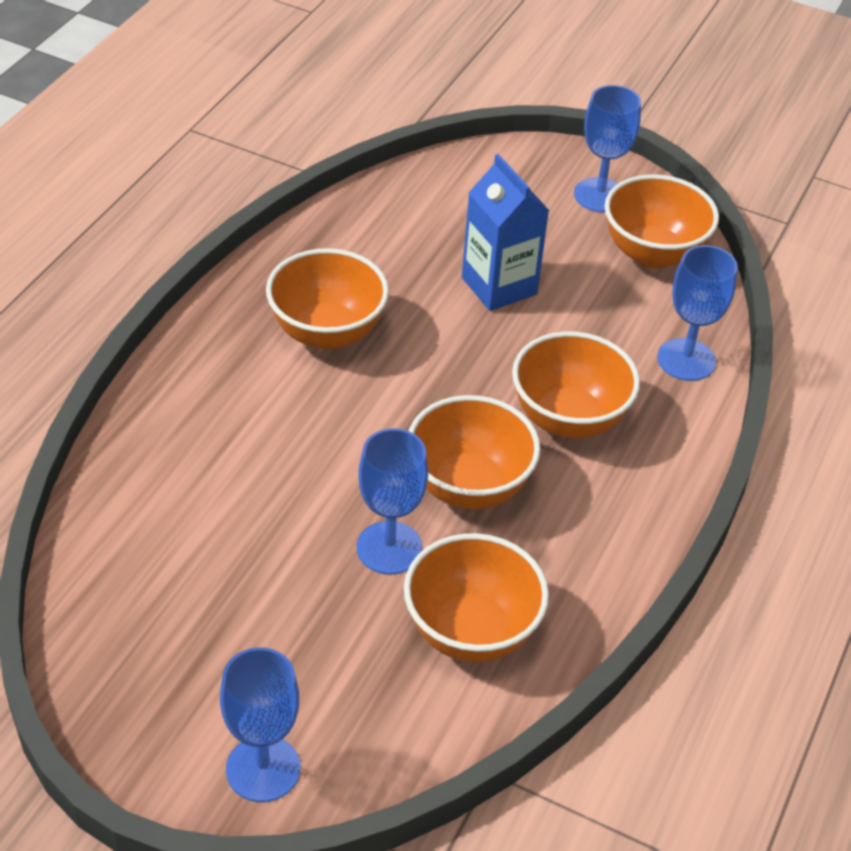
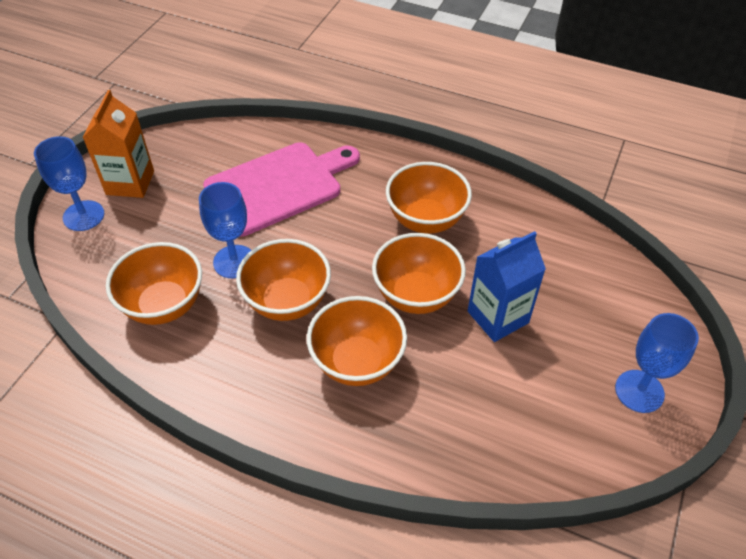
camera: 90 degrees right, 5 degrees up
orange bowl [605,174,719,268] -> orange bowl moved to [372,233,466,314]
blue goblet [657,245,738,381] -> none
none -> orange carton [83,90,154,198]
none -> pink cutting board [203,142,360,236]

